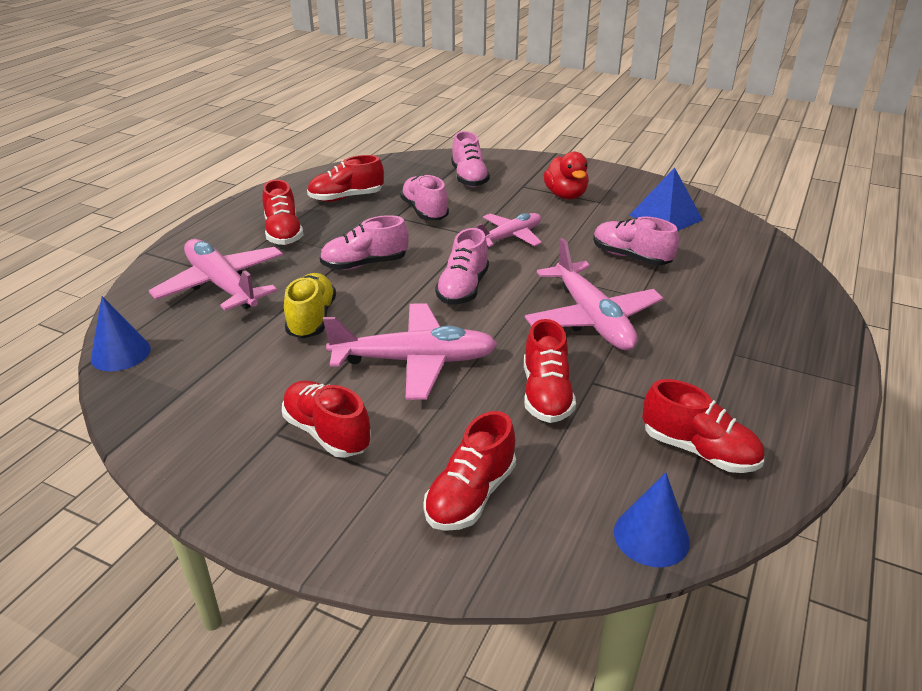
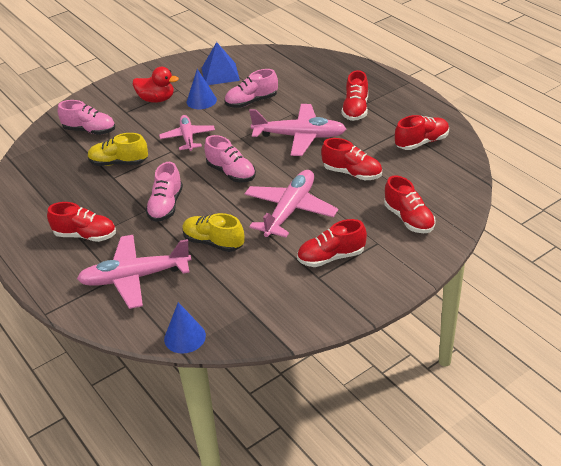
camera: 60 degrees left, 5 degrees up
red shoe [307,155,384,202] -> red shoe moved to [342,70,368,121]
pink shoe [400,175,449,220] -> yellow shoe [88,133,148,166]
blue cone [614,472,690,567] -> blue cone moved to [187,69,217,109]

